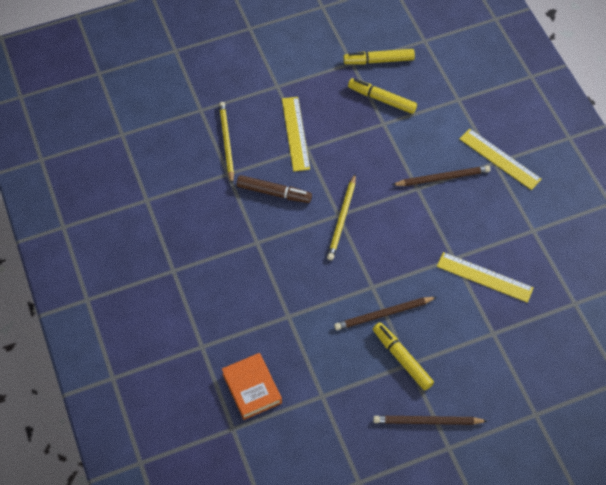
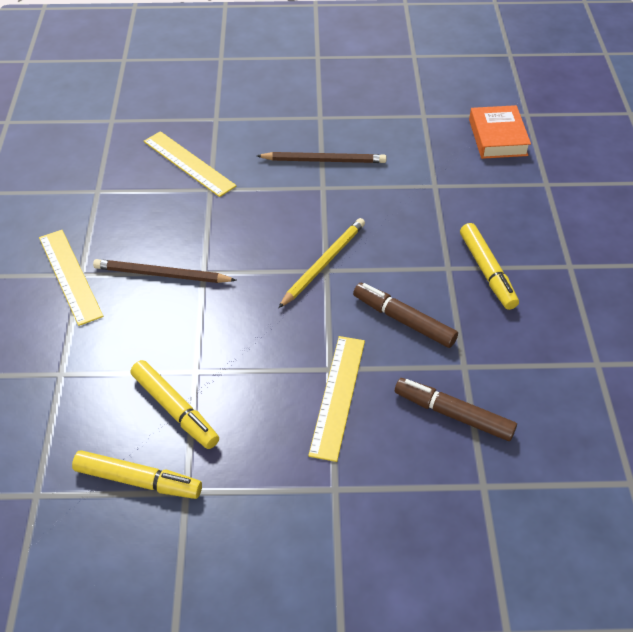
camera: 160 degrees left, 10 degrees down
yellow pencil [219,102,234,184] -> brown marker [395,378,517,441]
yellow marker [373,322,434,390] -> yellow marker moved to [460,223,519,310]
brown pencil [373,416,487,425] -> none

